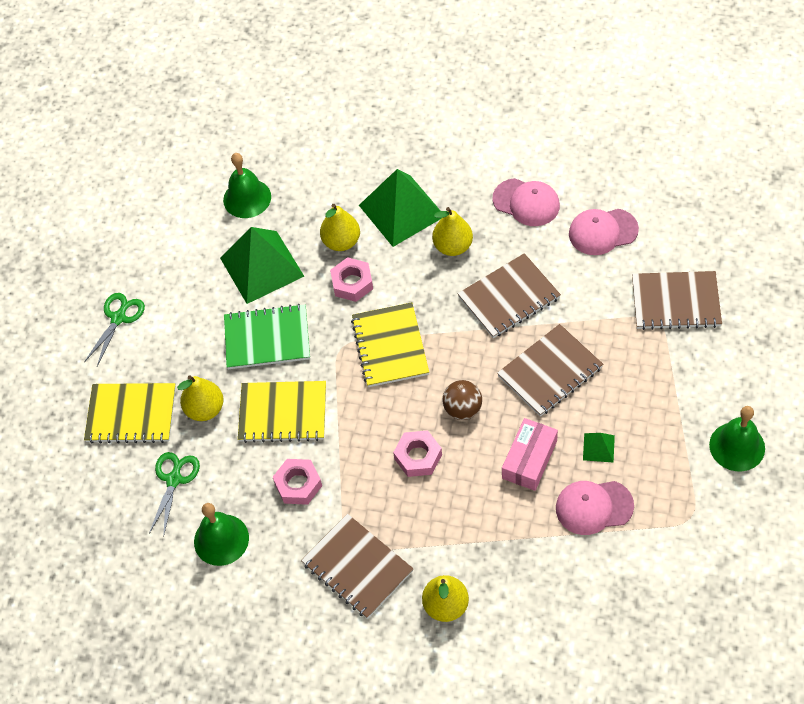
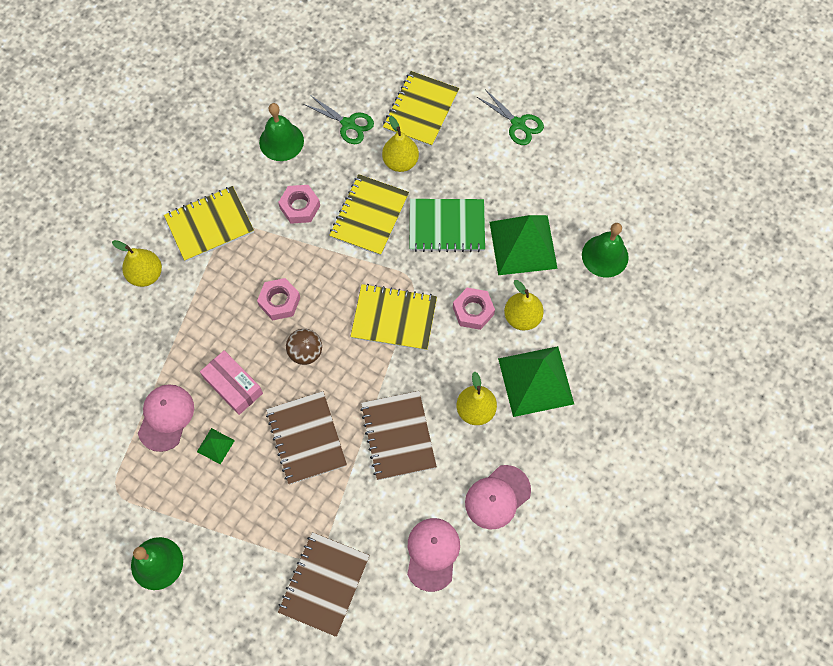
camera: 105 degrees right, 10 degrees up
green notebook [224,304,310,369] -> green notebook turned 75 degrees clockwise [410,199,485,252]
brown notebook [301,514,414,619] -> yellow notebook [164,186,254,262]

